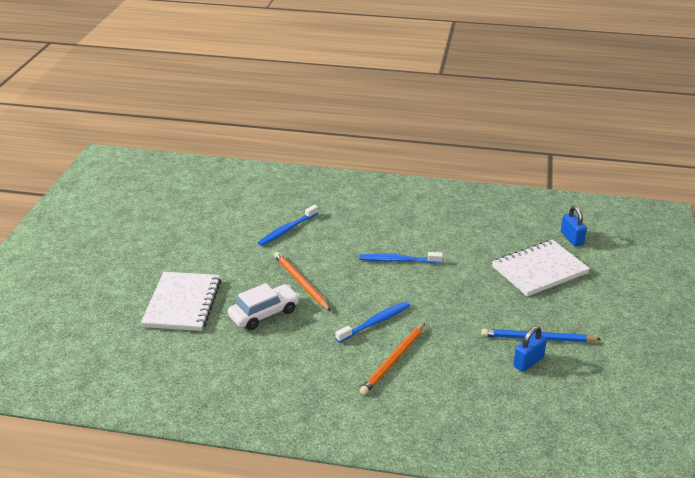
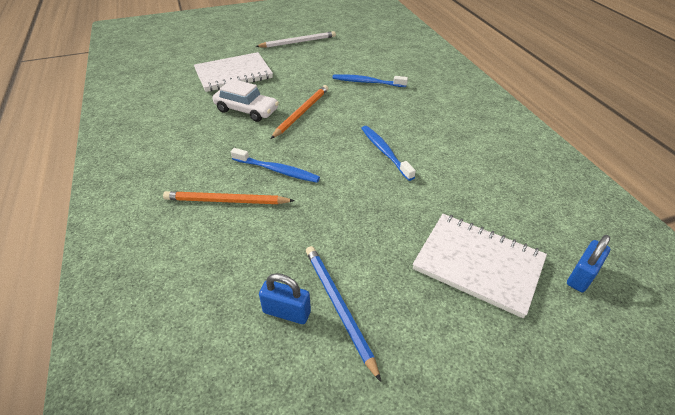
camera: 60 degrees right, 10 degrees up
none -> white pencil [255,31,336,48]

